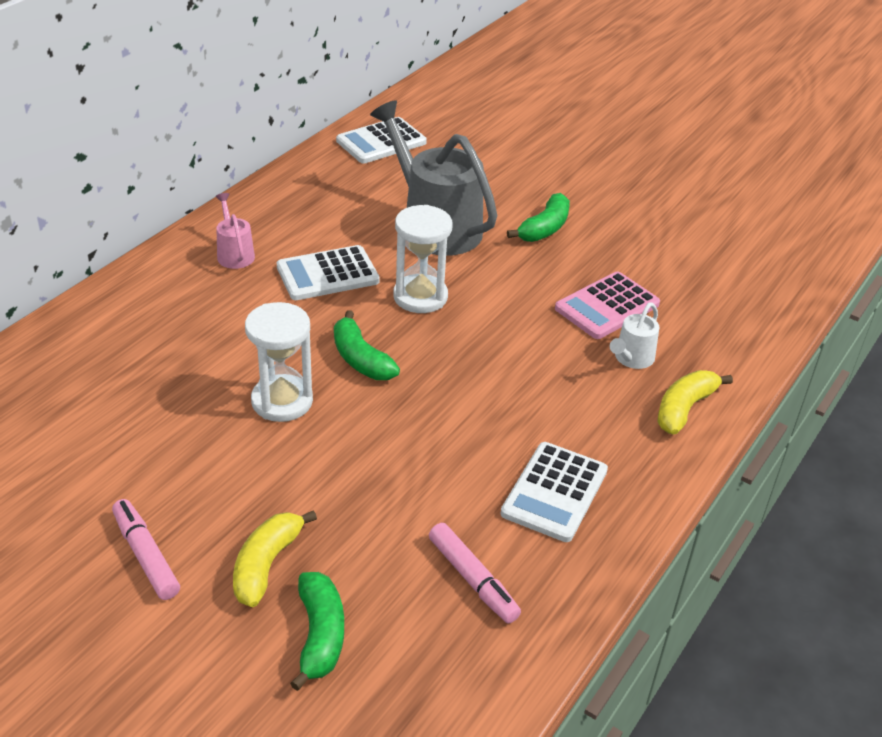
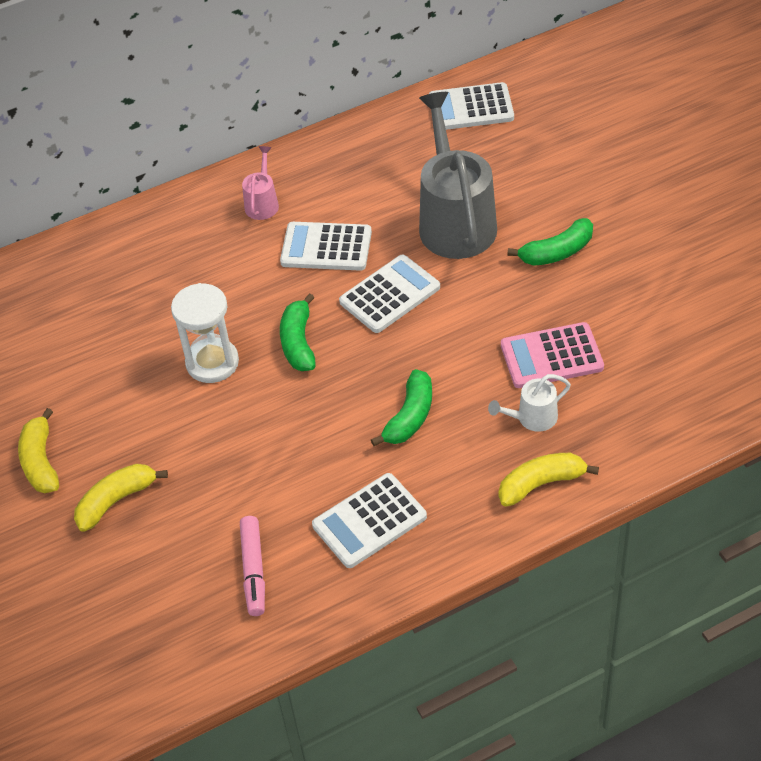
camera: 35 degrees right, 10 degrees up
pink marker [112,499,180,600] -> yellow banana [18,408,59,493]
green banana [290,572,344,691] -> green banana moved to [371,369,432,446]
white hourglass [393,205,453,313] -> white calculator [339,255,440,333]

